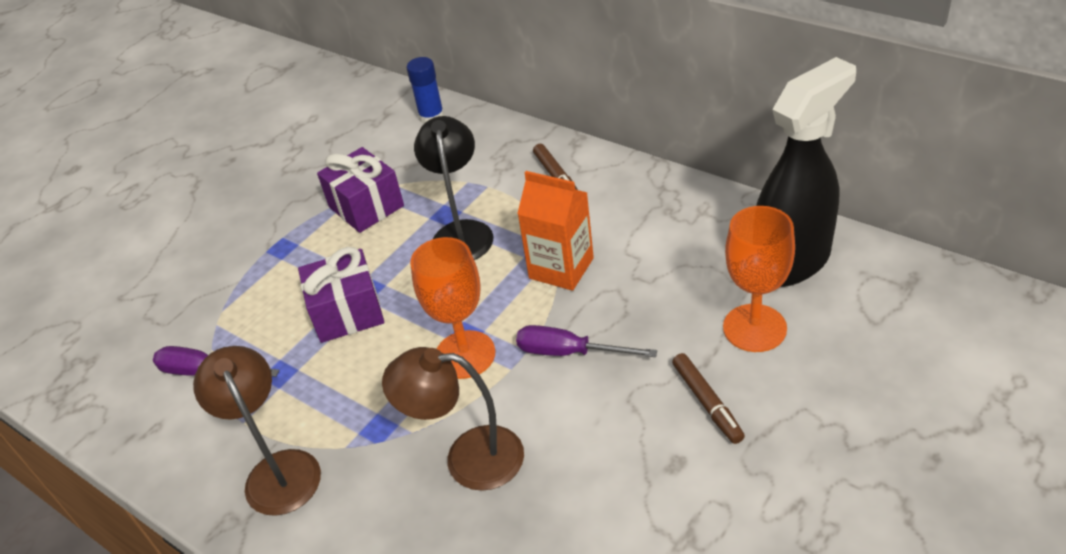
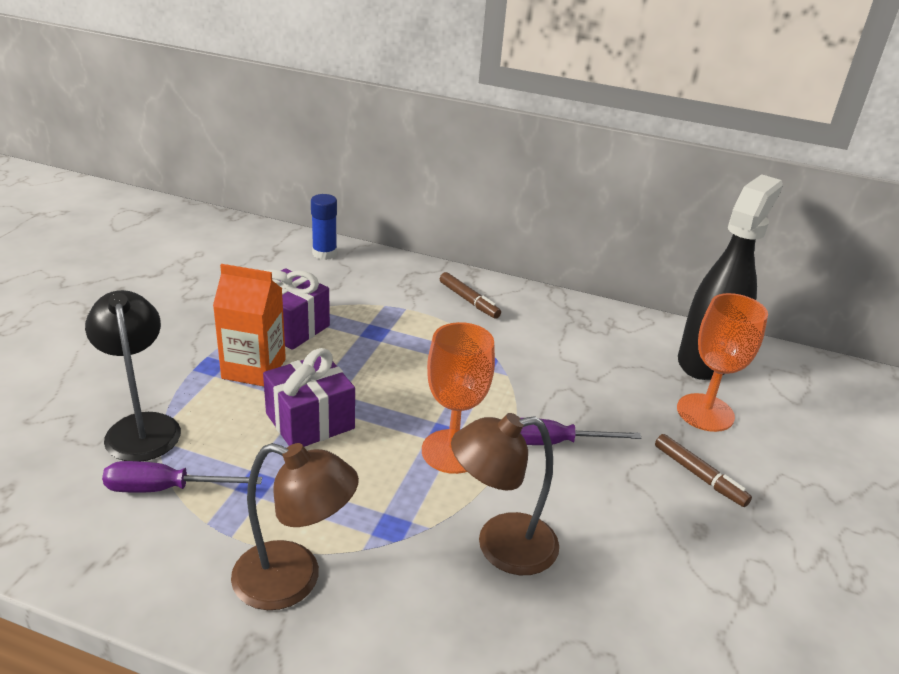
camera: 25 degrees left, 10 degrees down
brown lamp [193,346,321,516] -> brown lamp turned 150 degrees clockwise [231,443,359,610]
black lamp [414,116,494,260] -> black lamp moved to [85,290,181,461]
orange carton [517,171,594,291] -> orange carton moved to [213,264,286,386]

